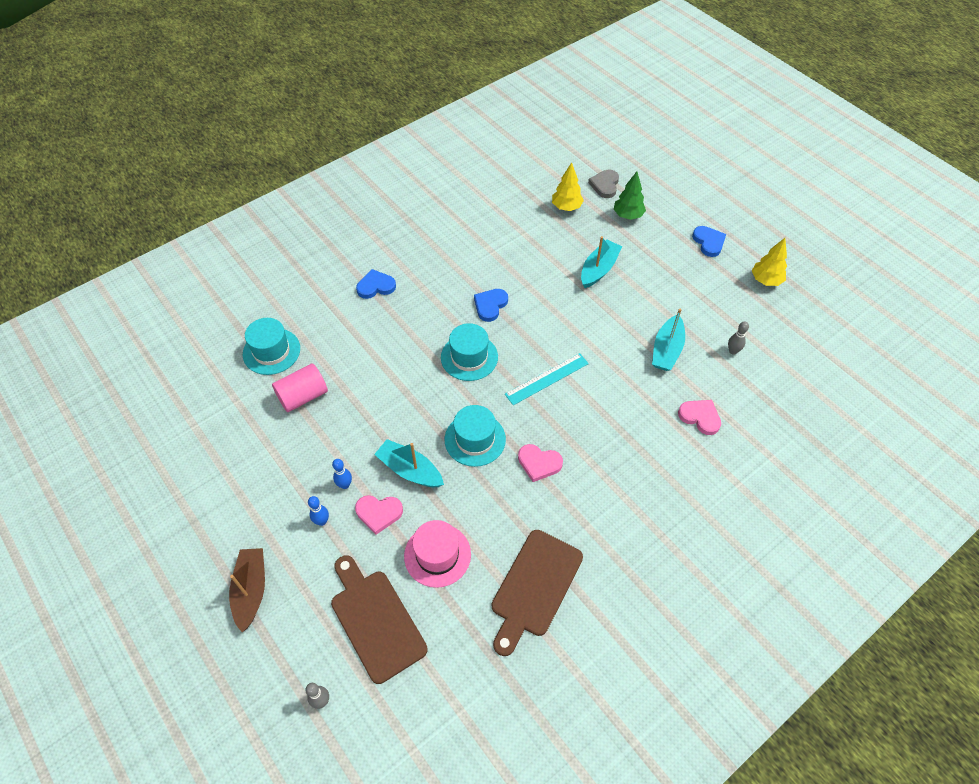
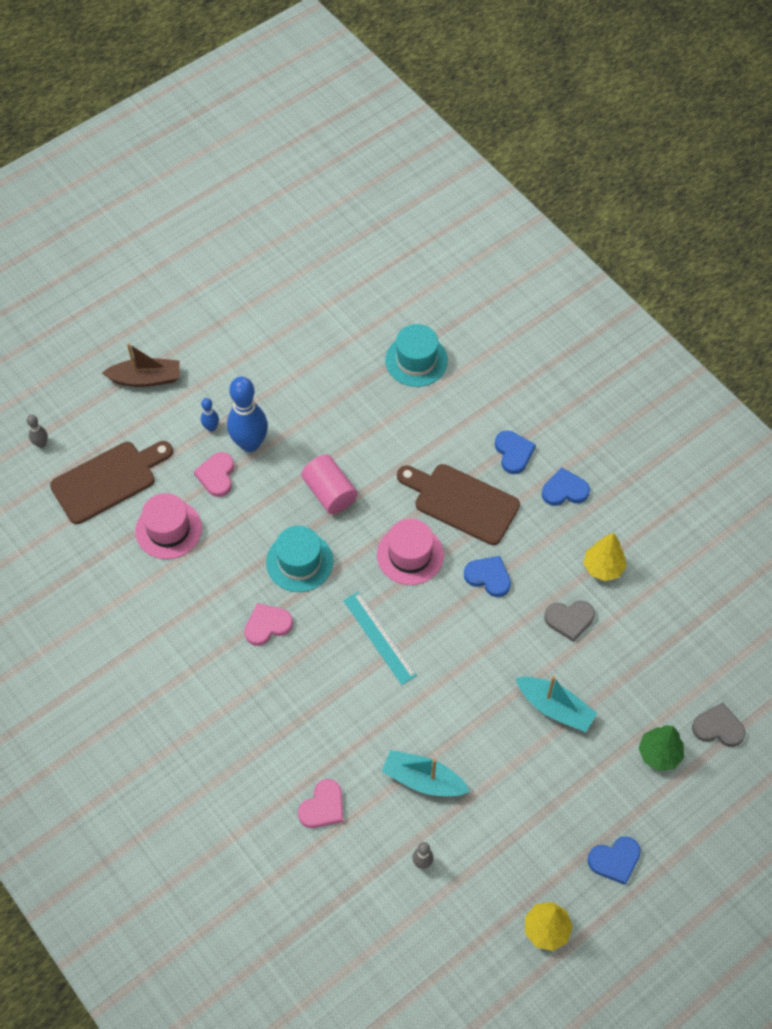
camera: 90 degrees right, 5 degrees up
pink cylinder [272,363,328,412] -> pink cylinder moved to [301,455,357,514]
blue bowling pin [332,459,352,489] -> blue bowling pin [227,377,268,452], size x2.20
turquoise boat [374,439,444,487] -> none
turquoise hat [441,323,498,381] -> pink hat [377,519,444,585]
brown cutting board [492,530,583,656] -> brown cutting board moved to [397,464,520,545]
pink heart [518,444,563,482] -> pink heart turned 45 degrees clockwise [244,603,293,646]
yellow tree [552,162,584,211] -> yellow tree moved to [584,533,627,581]
none -> blue heart [542,467,590,506]
none -> grey heart [544,601,595,642]

